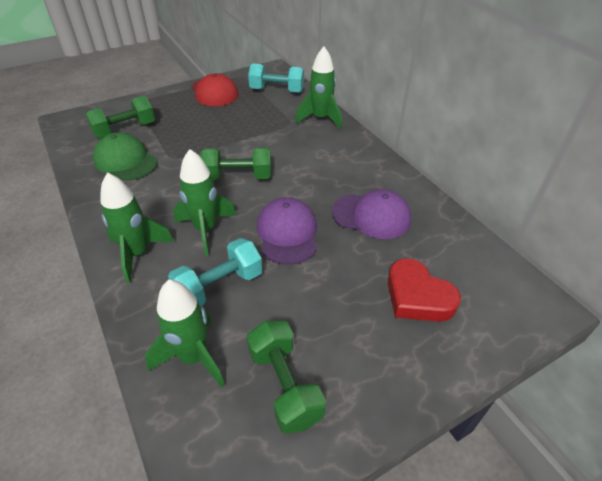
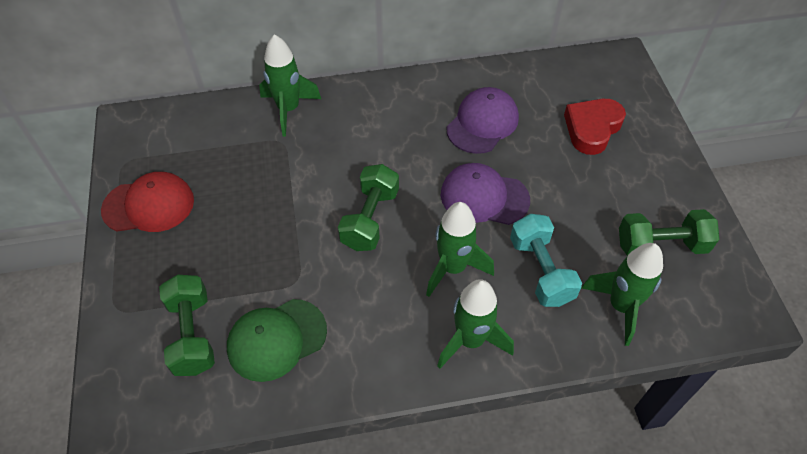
camera: 70 degrees left, 10 degrees up
turquoise dumbbell [248,63,304,93] -> none
red heart [388,258,461,322] -> red heart turned 150 degrees clockwise [564,99,626,155]

